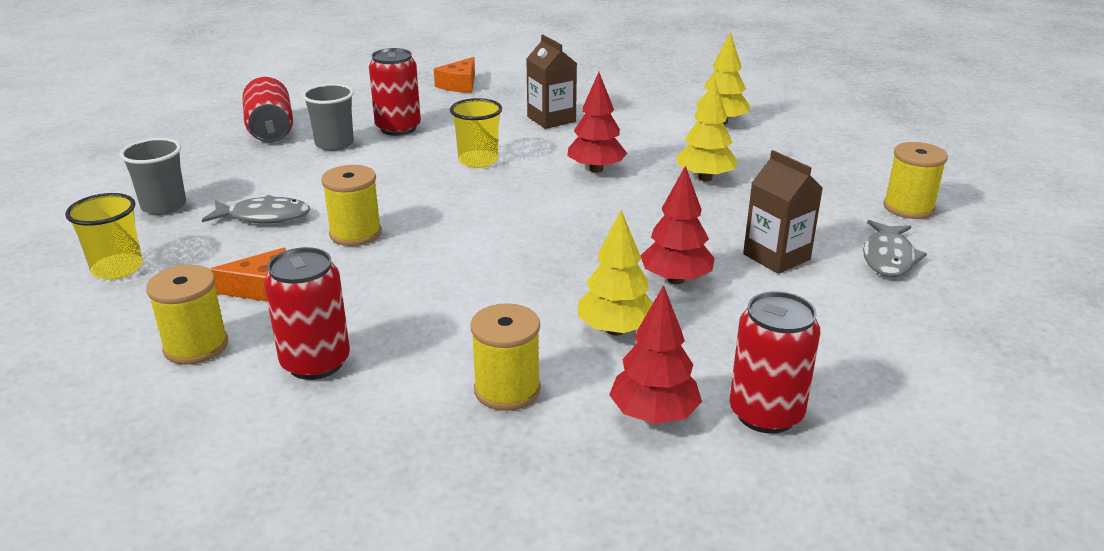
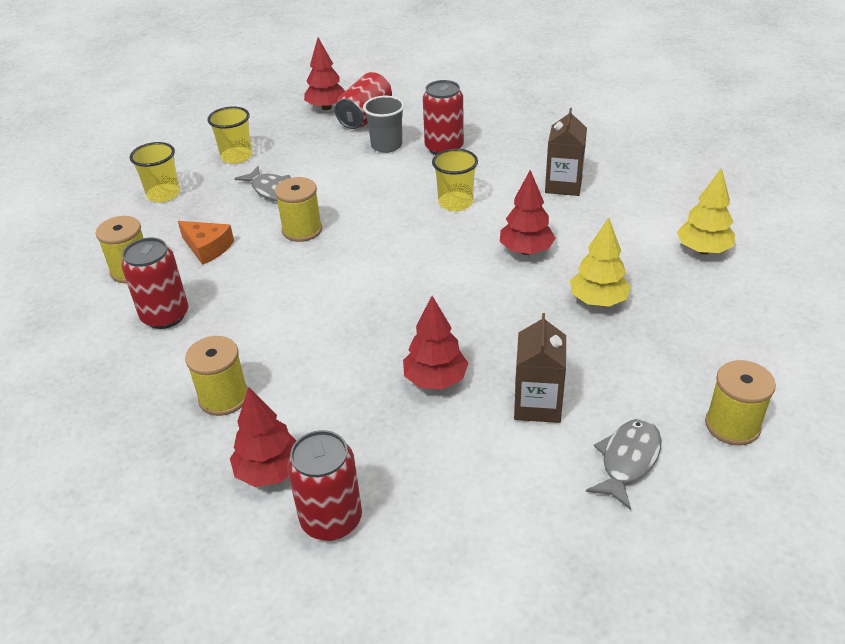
camera: 45 degrees right, 10 degrees up
grey cup [120,138,186,215] -> yellow cup [207,106,252,164]
orange cheese [434,57,475,93] -> none
yellow tree [578,210,653,336] -> none
grey fish [863,220,927,277] -> grey fish turned 150 degrees clockwise [586,418,661,510]
none -> red tree [304,38,345,110]

